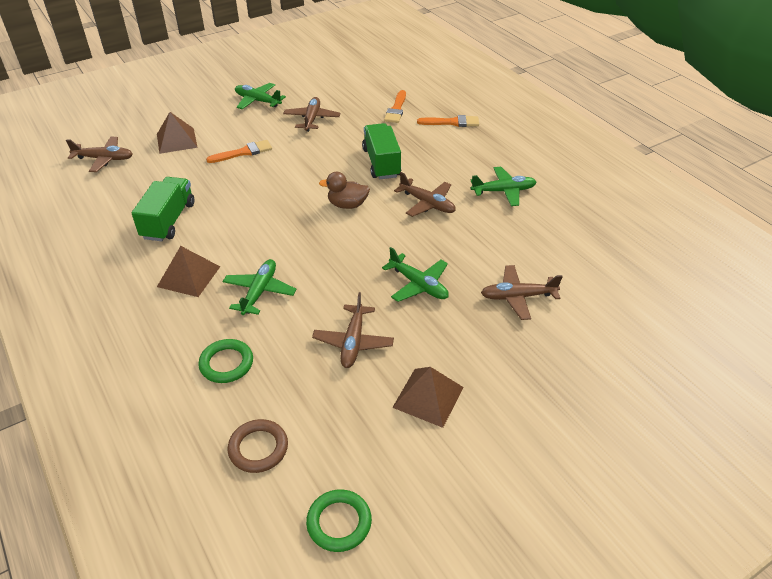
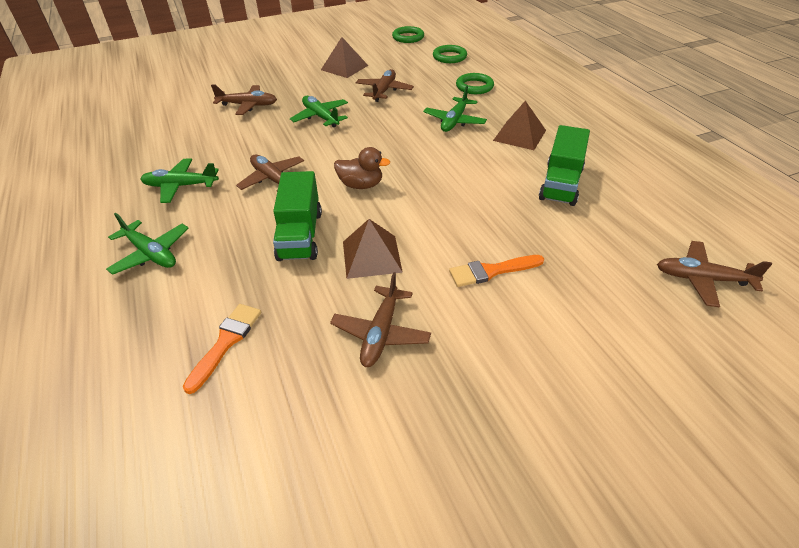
camera: 170 degrees left, 0 degrees up
brown pyramid [157,112,198,154] -> brown pyramid moved to [343,219,403,279]
brown ring [228,419,288,473] -> green ring [433,45,467,63]
green plane [235,83,286,109] -> green plane moved to [106,213,189,275]
orange brush [417,115,479,127] -> none

